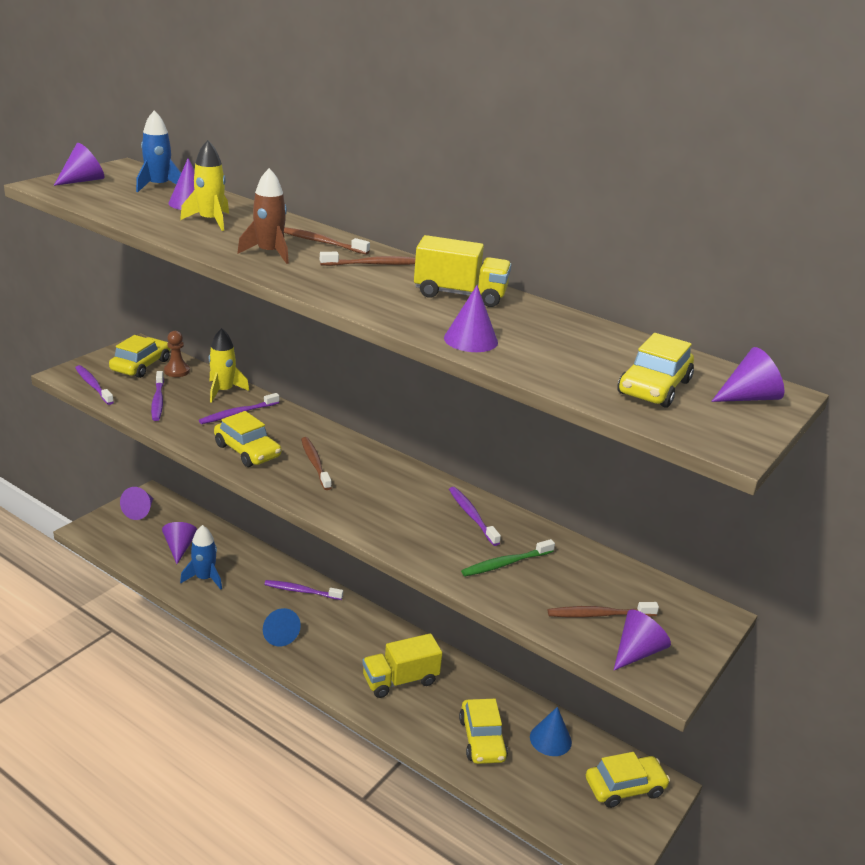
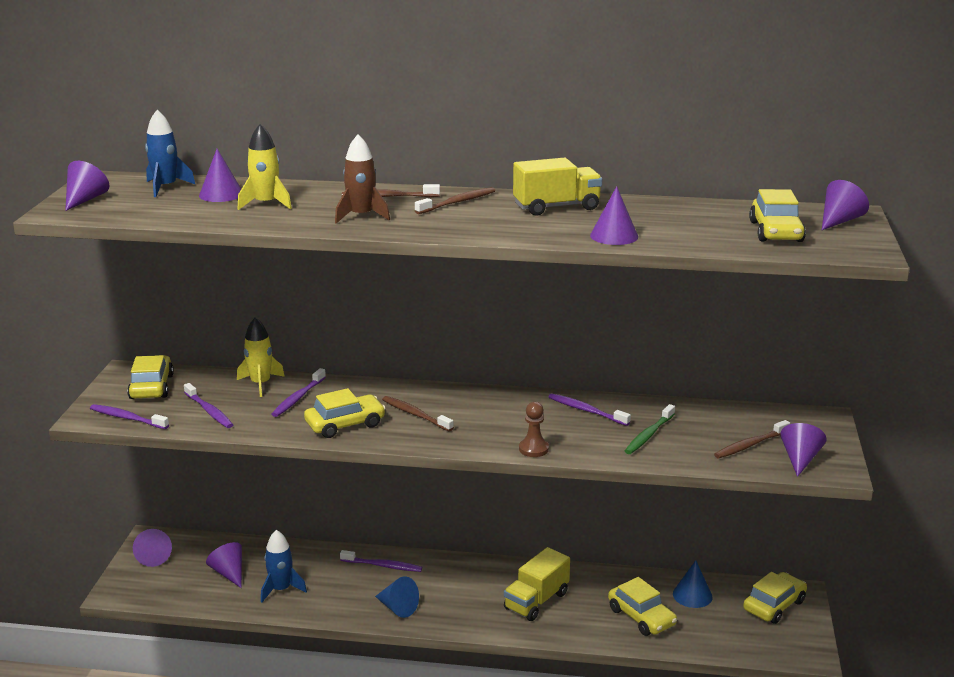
camera: 25 degrees left, 5 degrees down
brown pawn [164,331,190,377] -> brown pawn moved to [519,402,549,457]
yellow car [214,411,281,467] -> yellow car turned 45 degrees counterclockwise [304,388,386,438]
purple toothbrush [264,580,343,600] -> purple toothbrush turned 150 degrees counterclockwise [340,550,422,572]

